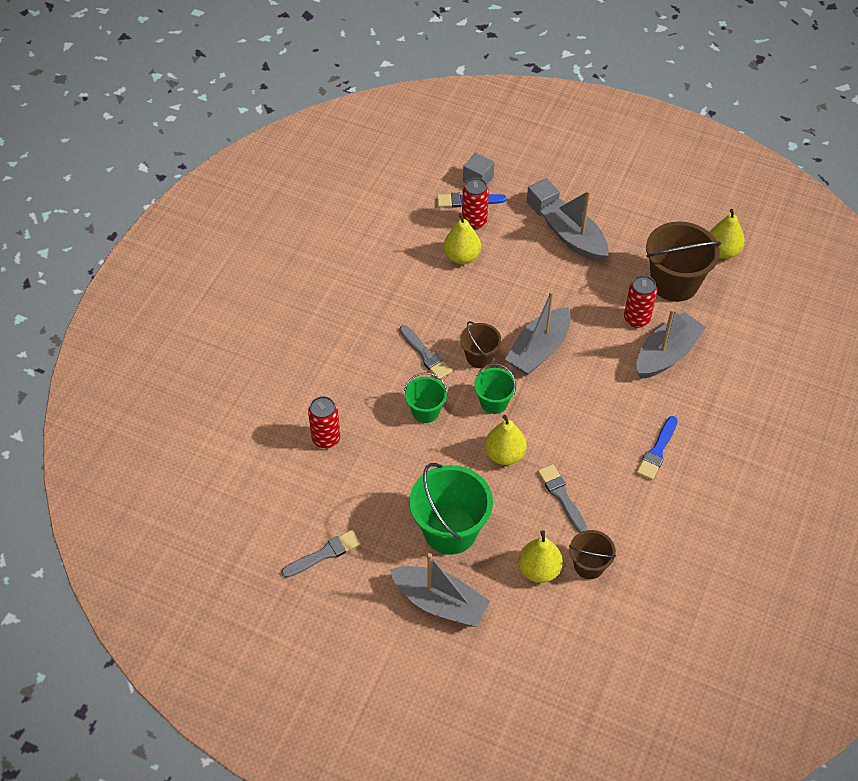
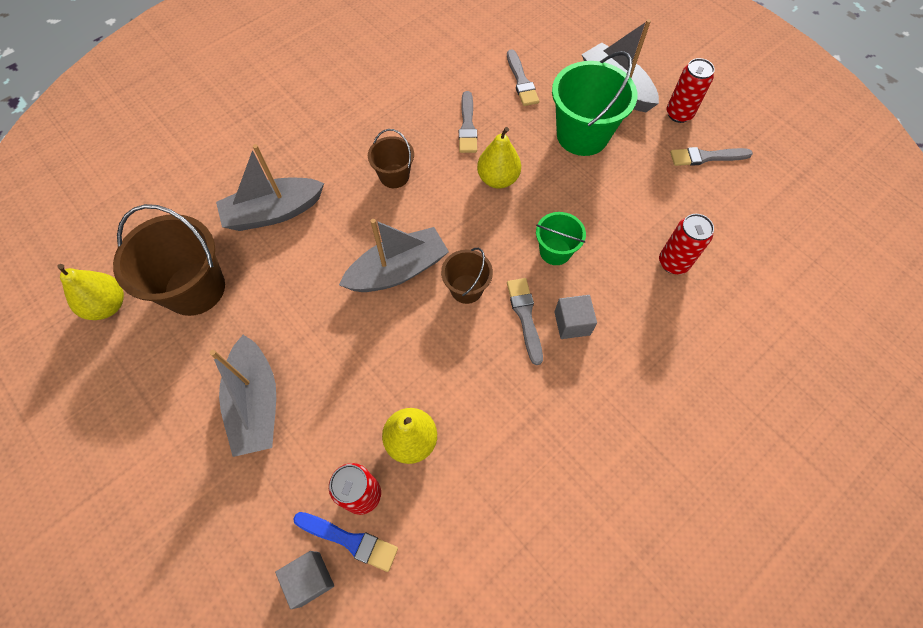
camera: 155 degrees left, 10 degrees up
green bucket [474,363,517,414] -> none
yellow pear [518,530,563,583] -> grey brush [507,49,539,106]
grey cube [527,178,560,216] -> grey cube moved to [554,295,597,339]
brown bucket [569,530,616,579] -> brown bucket moved to [368,129,414,188]
red can [624,275,657,328] -> red can moved to [667,58,715,123]
blue brush [637,416,678,480] -> none

